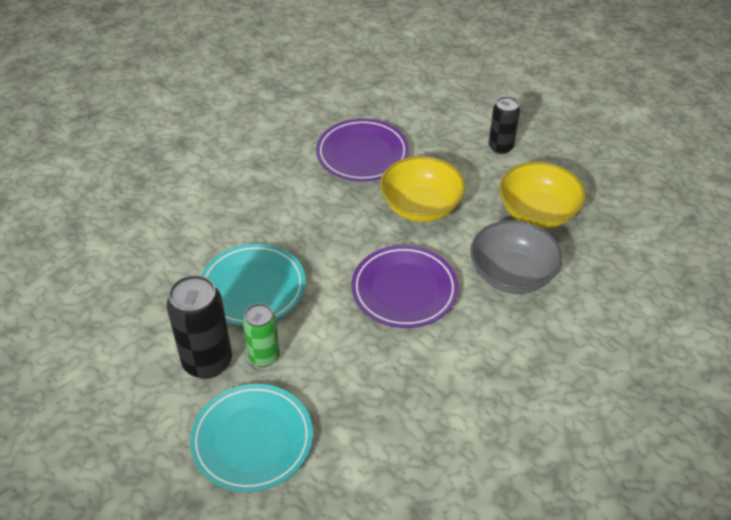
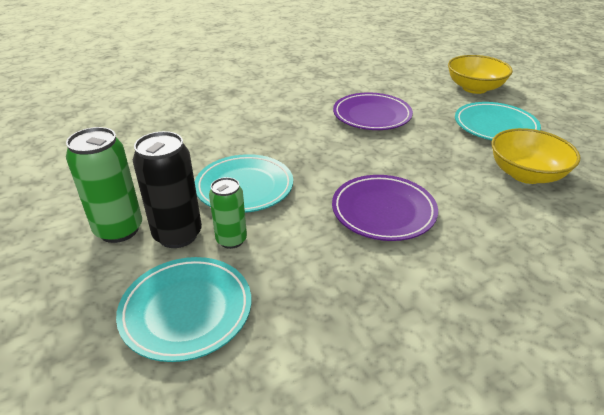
camera: 15 degrees right, 10 degrees down
yellow bowl [380,156,466,222] -> yellow bowl moved to [448,55,513,94]
grey bowl [470,220,563,294] -> none
black can [489,96,520,154] -> turquoise plate [455,102,541,140]
none -> green can [66,127,142,243]

